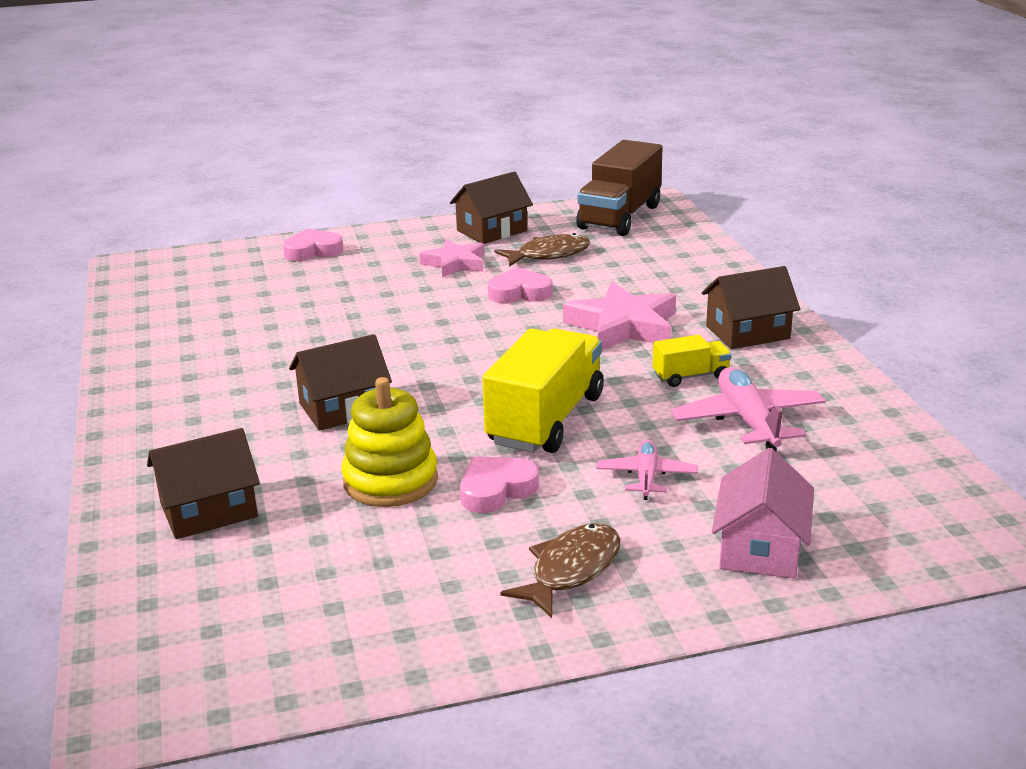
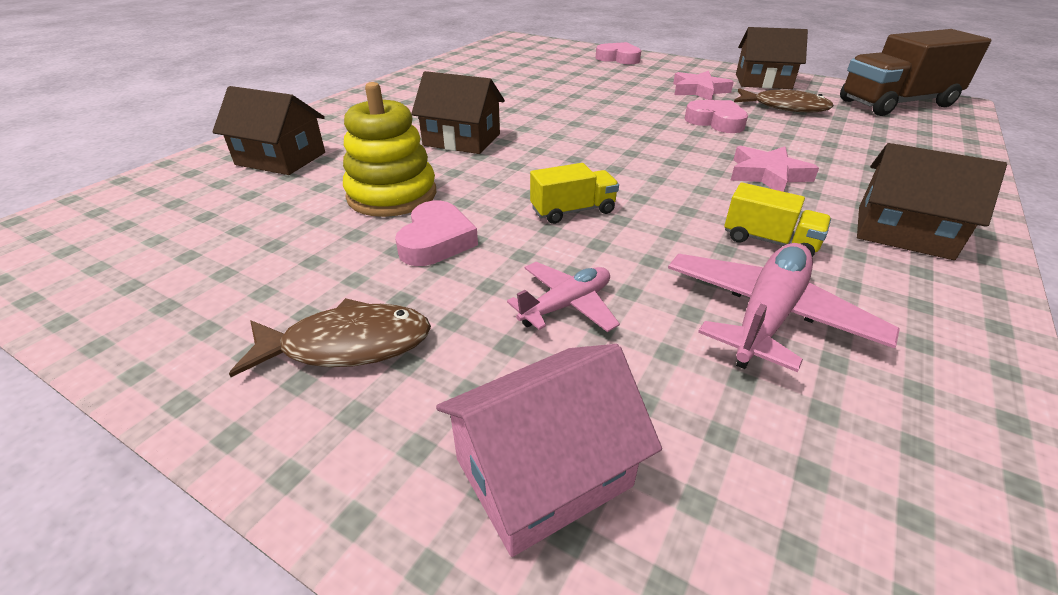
camera: 45 degrees right, 10 degrees up
pink heart [460,456,539,513] -> pink heart turned 90 degrees clockwise [395,201,478,266]
yellow truck [482,328,604,453] -> yellow truck [530,163,619,224], size x0.49
pink star [563,282,676,350] -> pink star [731,146,819,192], size x0.65

